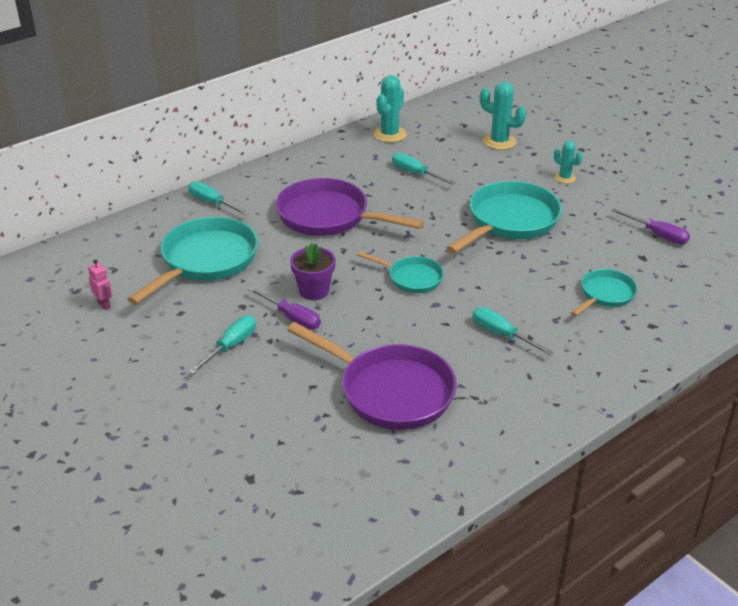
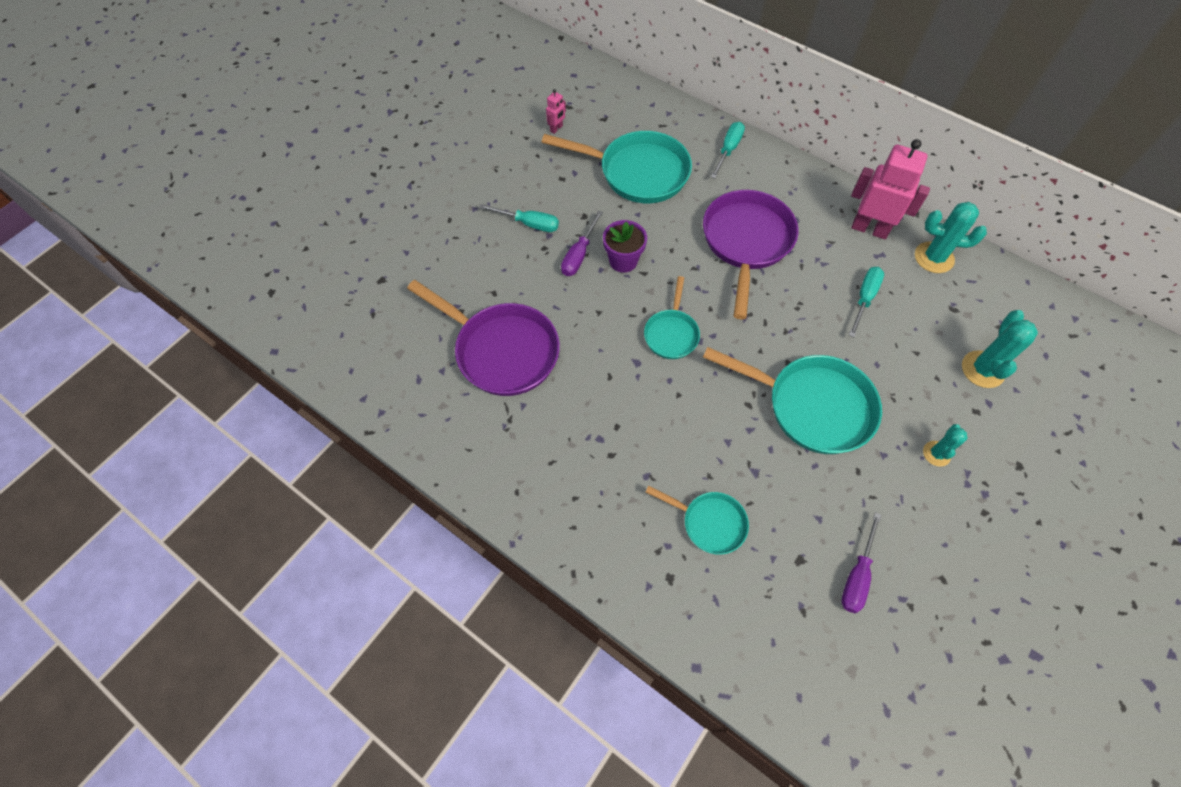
camera: 75 degrees right, 25 degrees up
purple pan [287,322,457,430] -> purple pan turned 75 degrees counterclockwise [407,280,560,396]
turquoise screwdriver [472,307,554,356] -> none
none -> pink robot [851,139,930,239]

